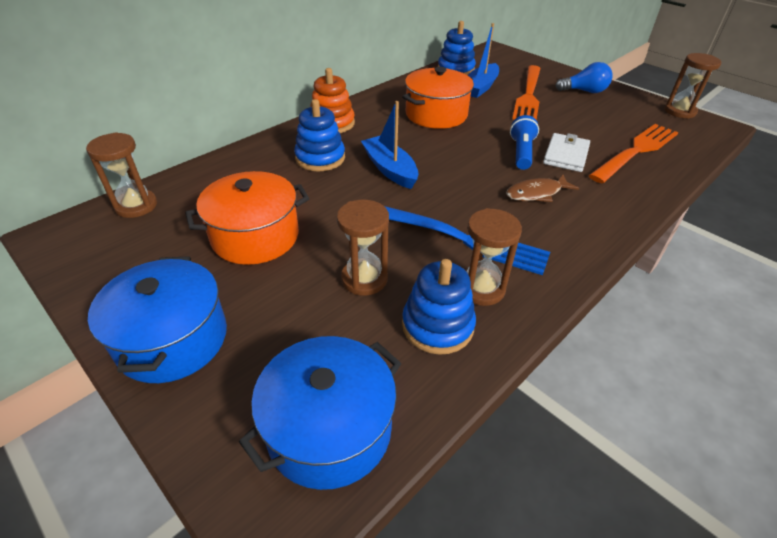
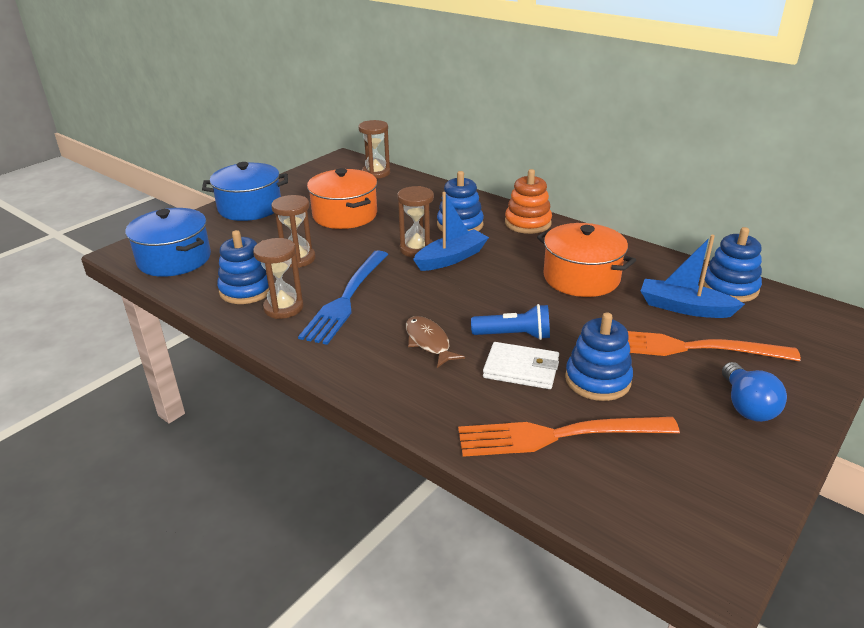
camera: 85 degrees right, 10 degrees down
orange fork [589,124,679,183] -> orange fork turned 135 degrees clockwise [458,417,680,457]
brown hourglass [664,53,721,119] -> brown hourglass moved to [397,186,434,257]
none -> blue stacking toy [565,312,633,401]

